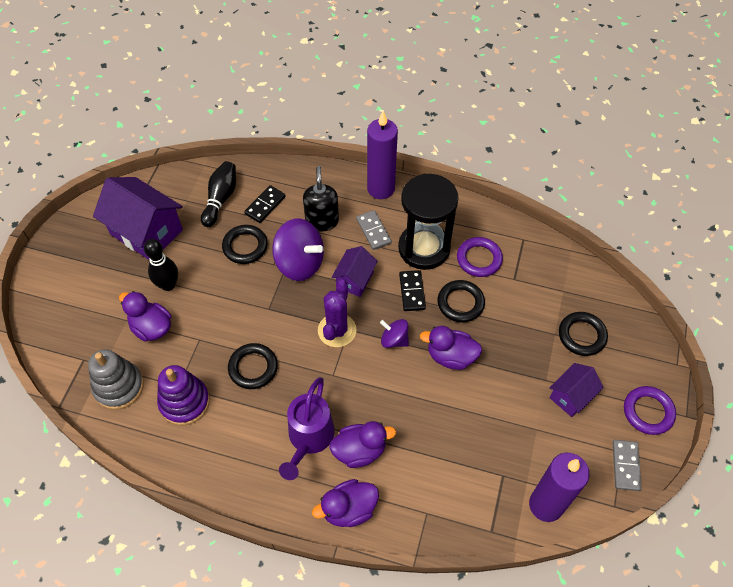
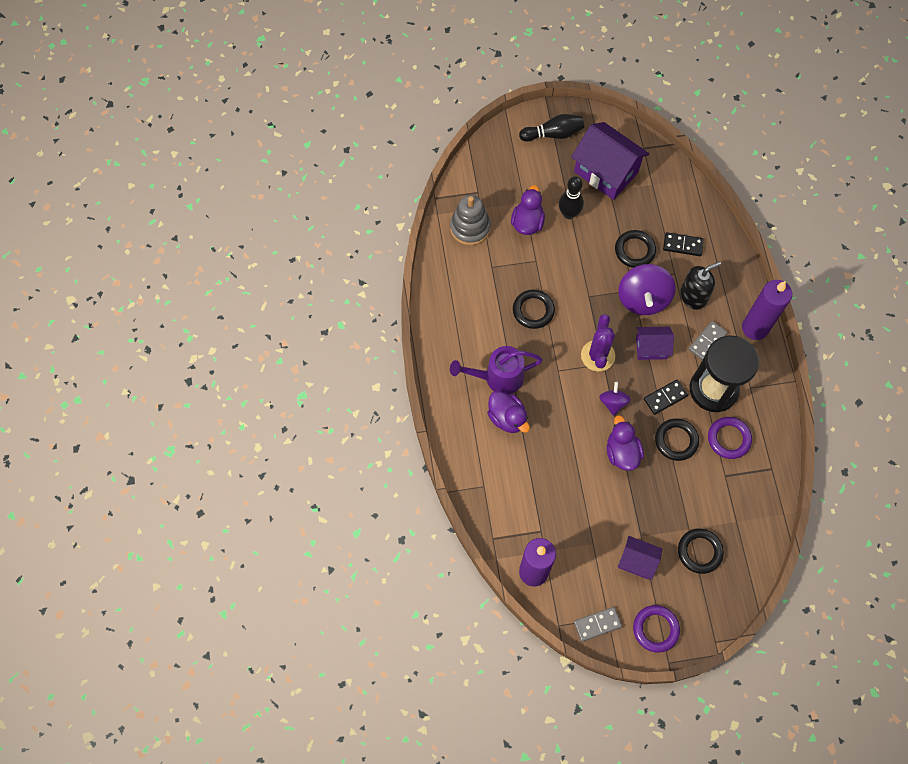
camera: 65 degrees right, 10 degrees up
purple house [93,177,183,260] -> purple house turned 60 degrees counterclockwise [571,122,649,200]
purple stacking toy [157,365,210,425] -> none
black bowling pin [201,161,236,227] -> black bowling pin moved to [519,114,584,142]
purple duck [312,479,379,527] -> none
purple cactus [318,279,356,347] -> purple cactus turned 75 degrees counterclockwise [581,314,615,371]

